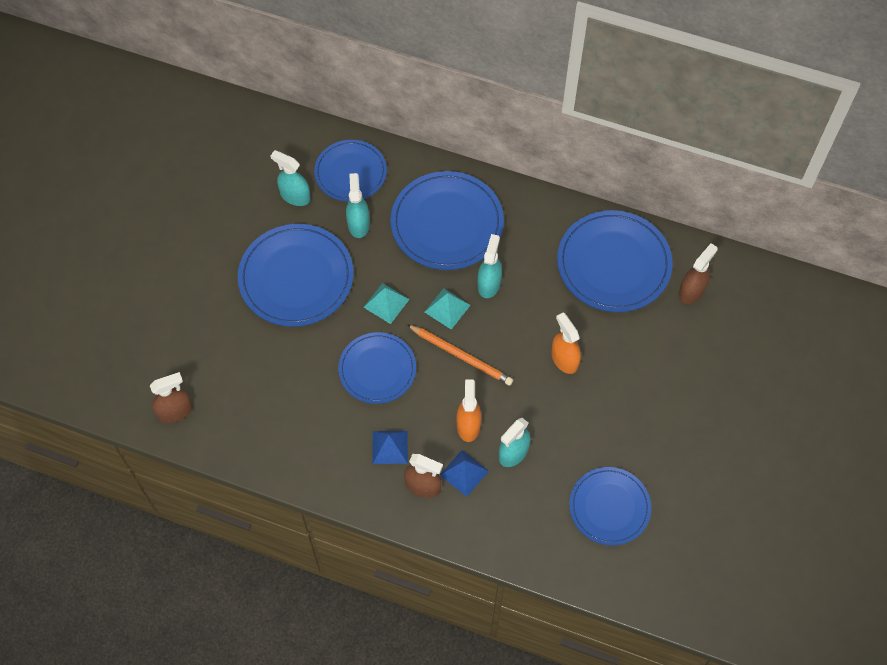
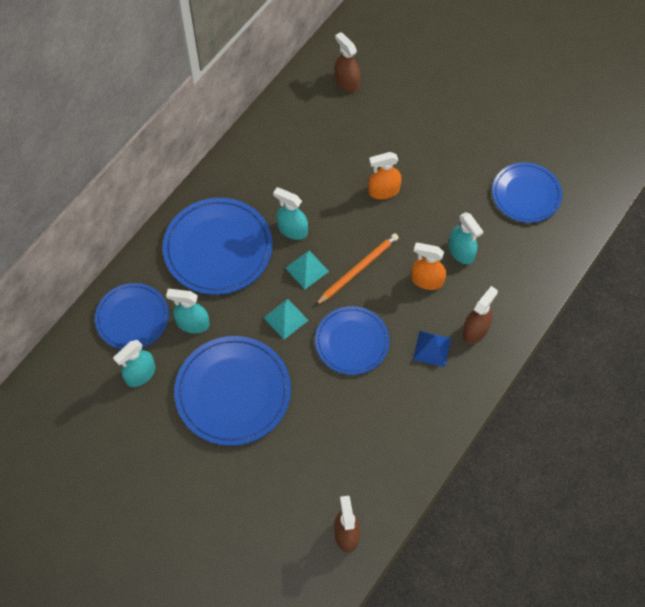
camera: 75 degrees left, 0 degrees up
blue pyramid [440,450,489,497] -> none
blue plate [557,210,673,312] -> none

